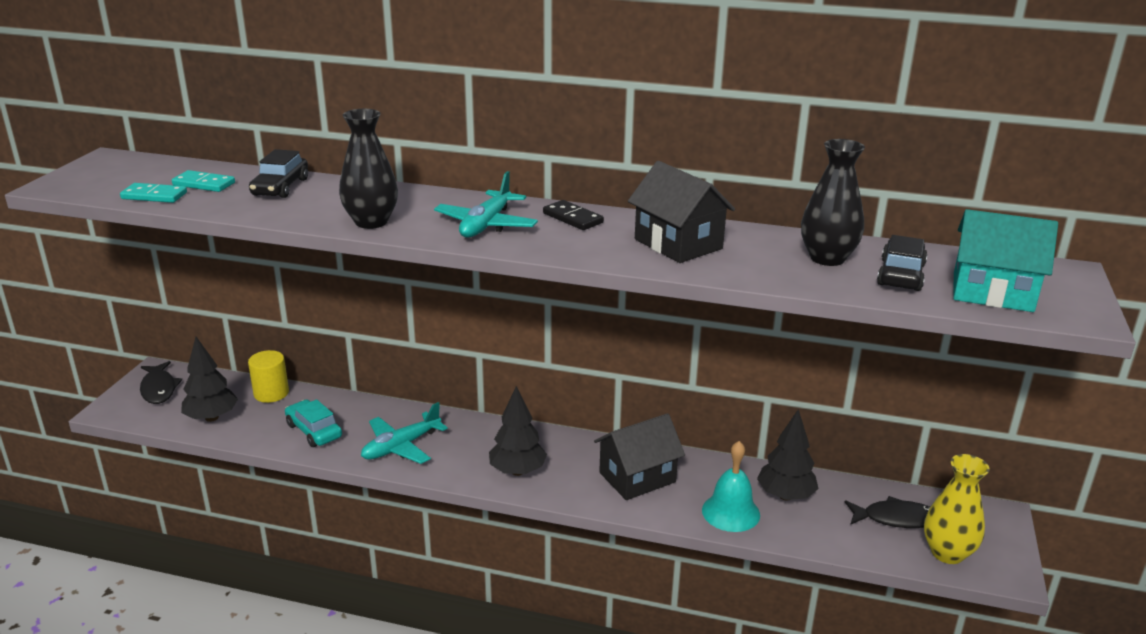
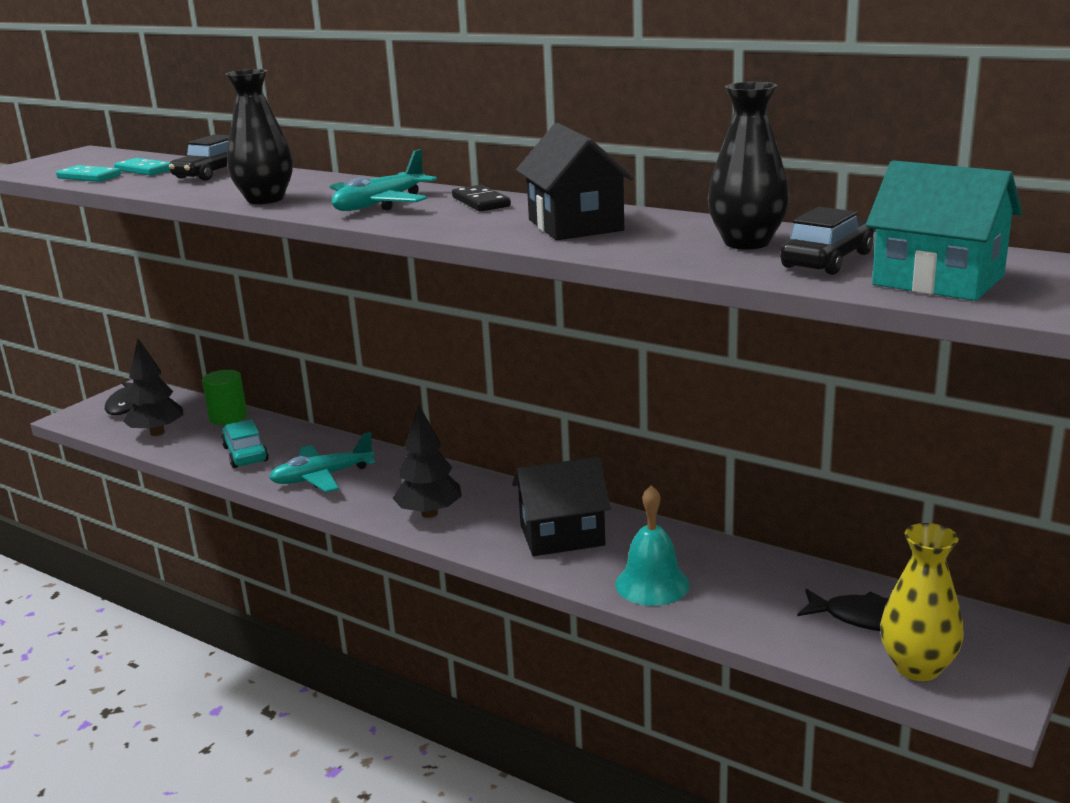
camera: 20 degrees right, 5 degrees down
yellow cylinder [248,350,289,403] -> green cylinder [202,370,247,425]
black tree [757,409,818,500] -> none

